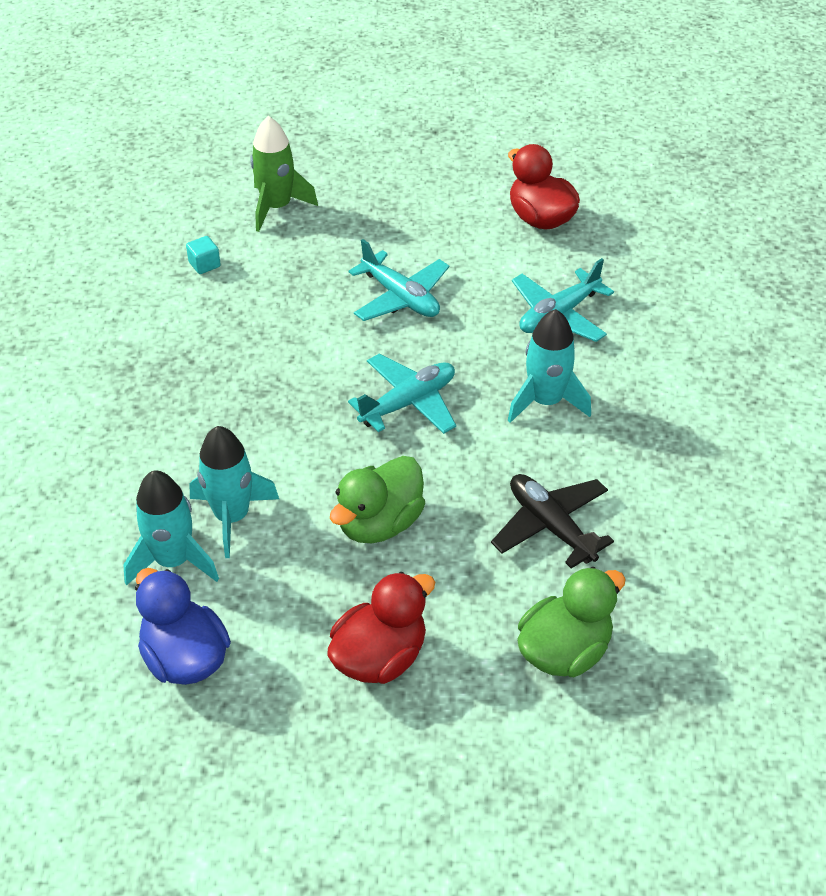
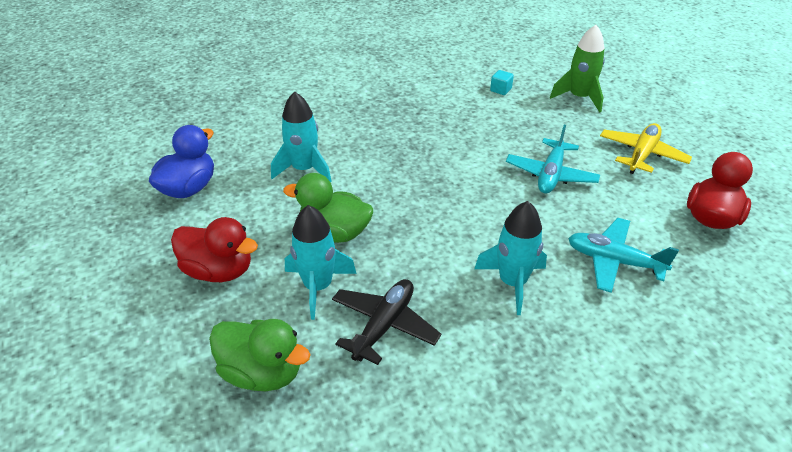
camera: 65 degrees right, 5 degrees down
turquoise rocket [124,470,219,586] -> turquoise rocket moved to [285,205,357,320]
turquoise plane [348,354,456,434] -> none
none -> yellow plane [600,123,692,174]

